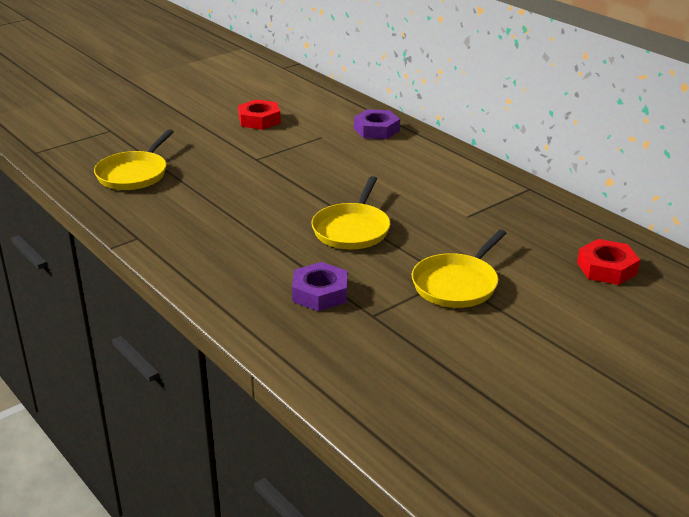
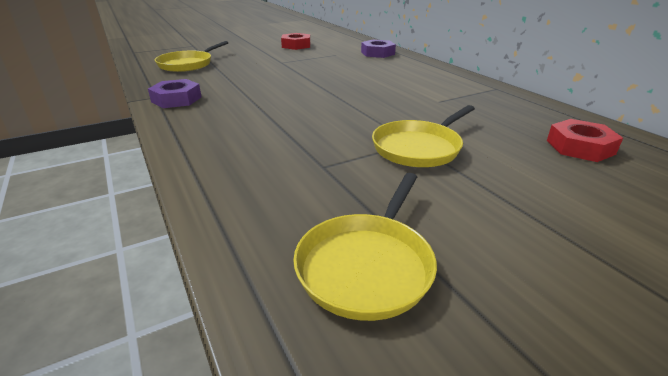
camera: 10 degrees right, 0 degrees up
purple nut [292,262,348,311] -> purple nut moved to [148,79,201,108]
yellow pan [311,176,390,249] -> yellow pan moved to [293,173,437,321]

